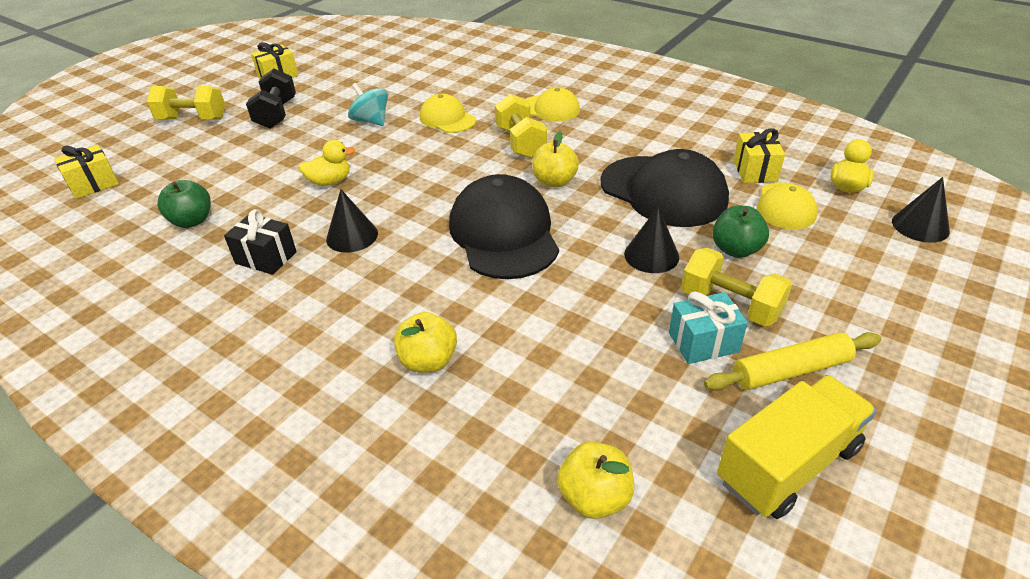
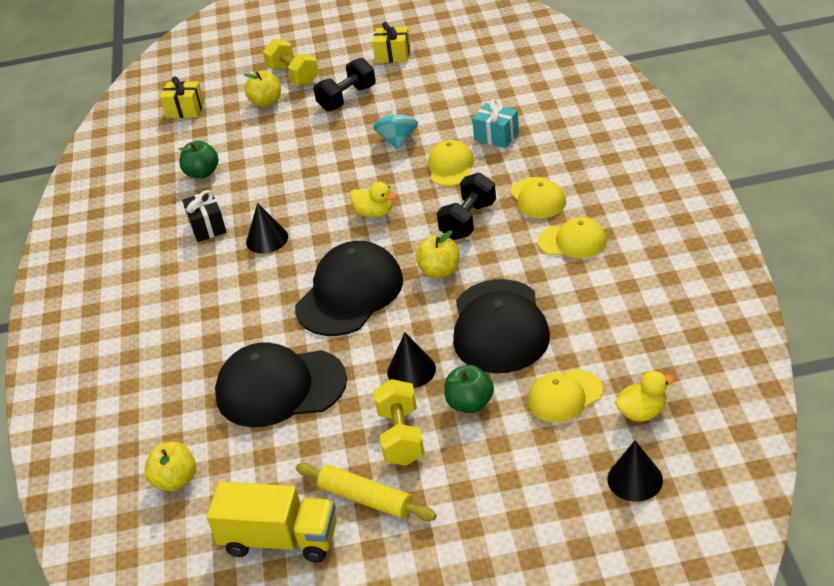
camera: 50 degrees right, 0 degrees up
yellow duck [298,140,355,186] -> yellow duck moved to [350,182,397,218]
yellow apple [394,312,457,373] -> yellow apple moved to [243,71,281,107]
yellow dumbbell [495,94,547,158] -> black dumbbell [437,173,496,240]
turquoise gift [669,292,748,364] -> turquoise gift moved to [472,99,519,148]
yellow gift [734,128,785,183] -> none
none -> black cap [215,342,347,427]
none -> yellow cap [538,217,607,259]

